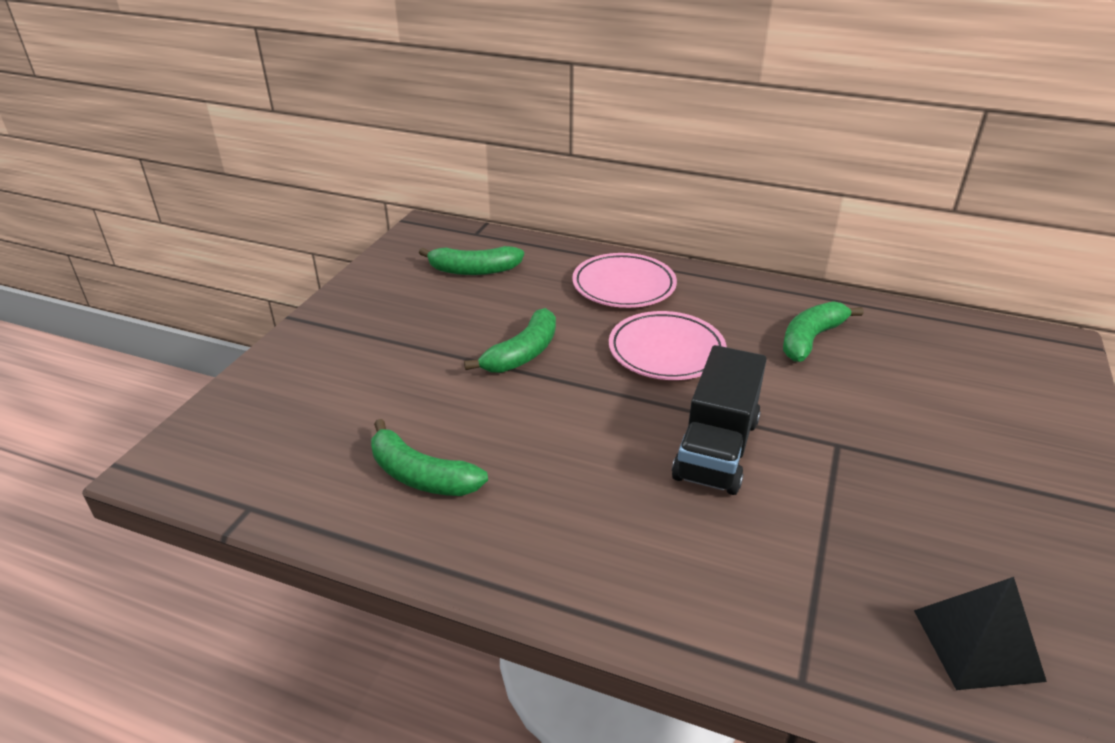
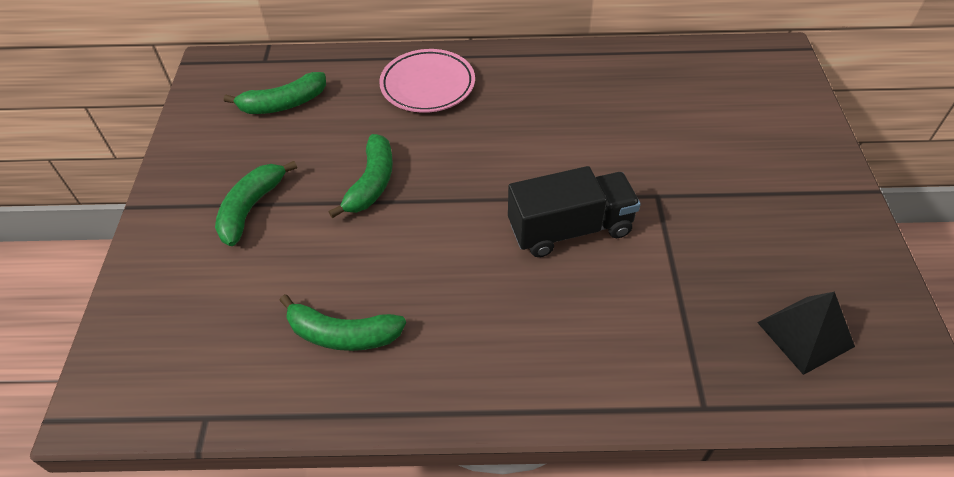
camera: 20 degrees left, 15 degrees up
pink plate [609,311,727,380] -> none
black truck [672,345,767,495] -> black truck turned 105 degrees counterclockwise [508,166,641,257]
green banana [783,301,864,362] -> green banana moved to [215,161,297,246]

